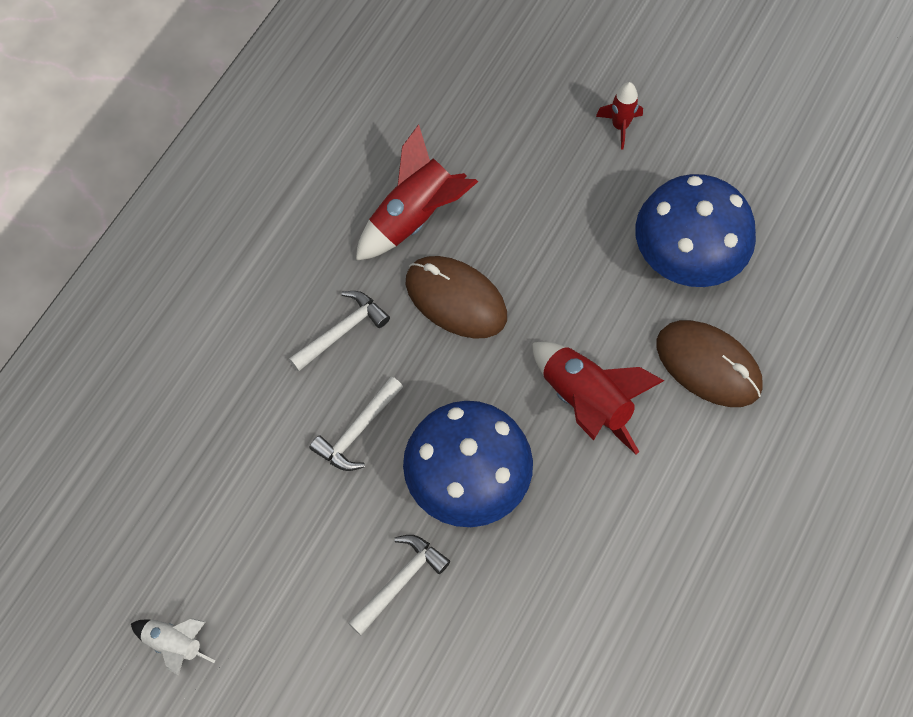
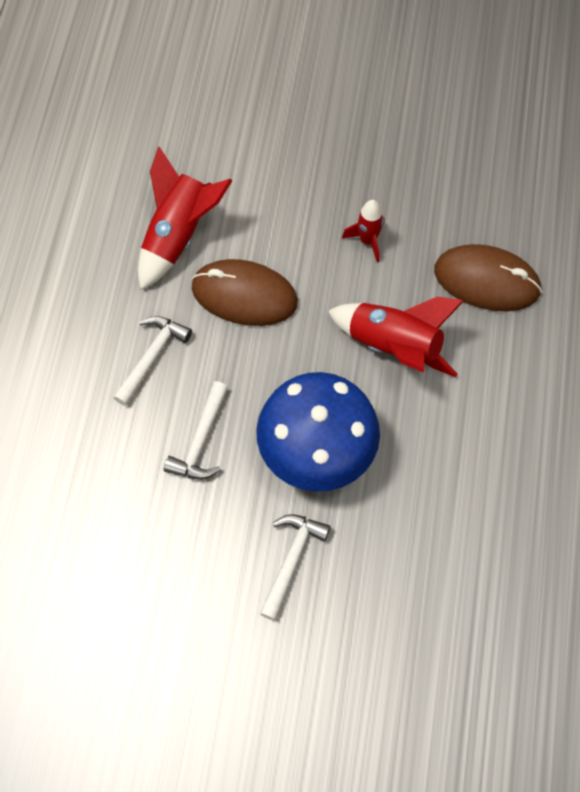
camera: 20 degrees left, 0 degrees up
white rocket [131,618,215,676] -> none
red rocket [596,82,643,149] -> red rocket moved to [342,200,385,263]
blue mushroom [635,174,756,287] -> none

